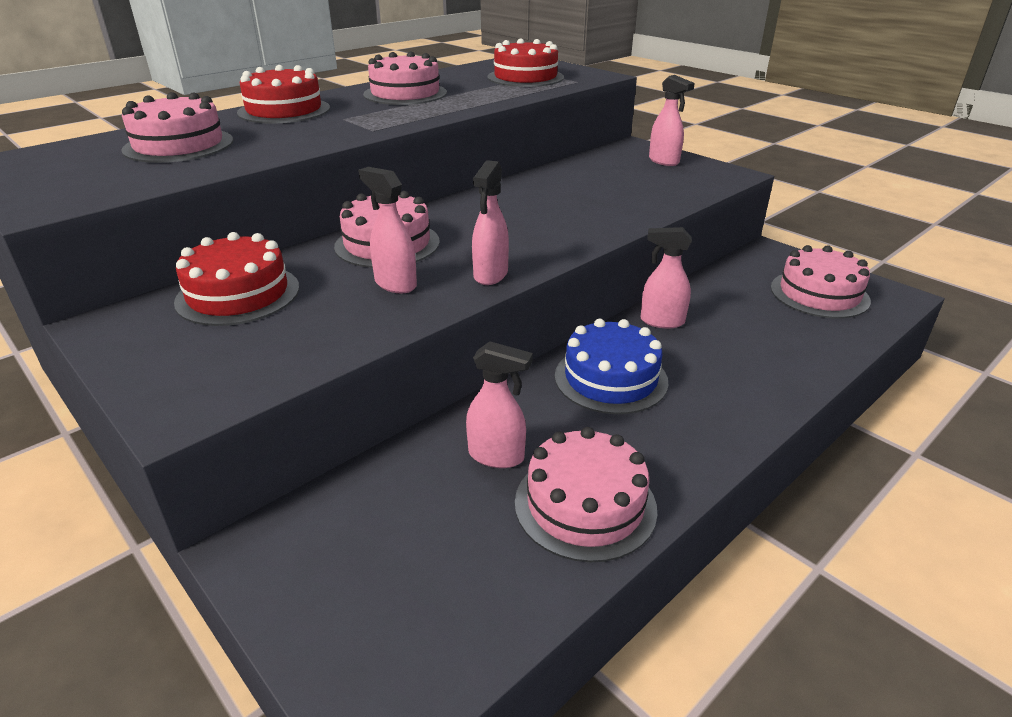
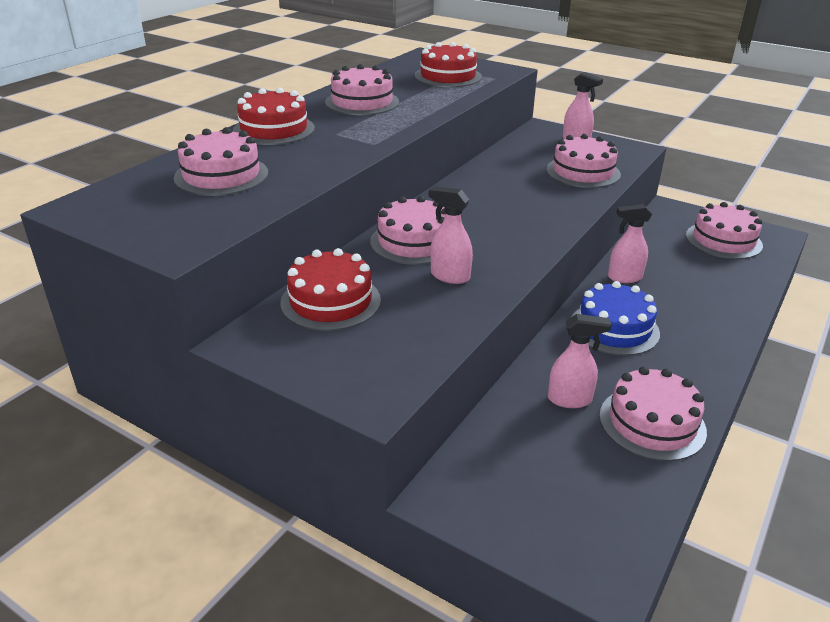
camera: 15 degrees left, 0 degrees up
pink spray bottle [472,160,509,285] -> none
none -> pink cake [546,134,621,188]

